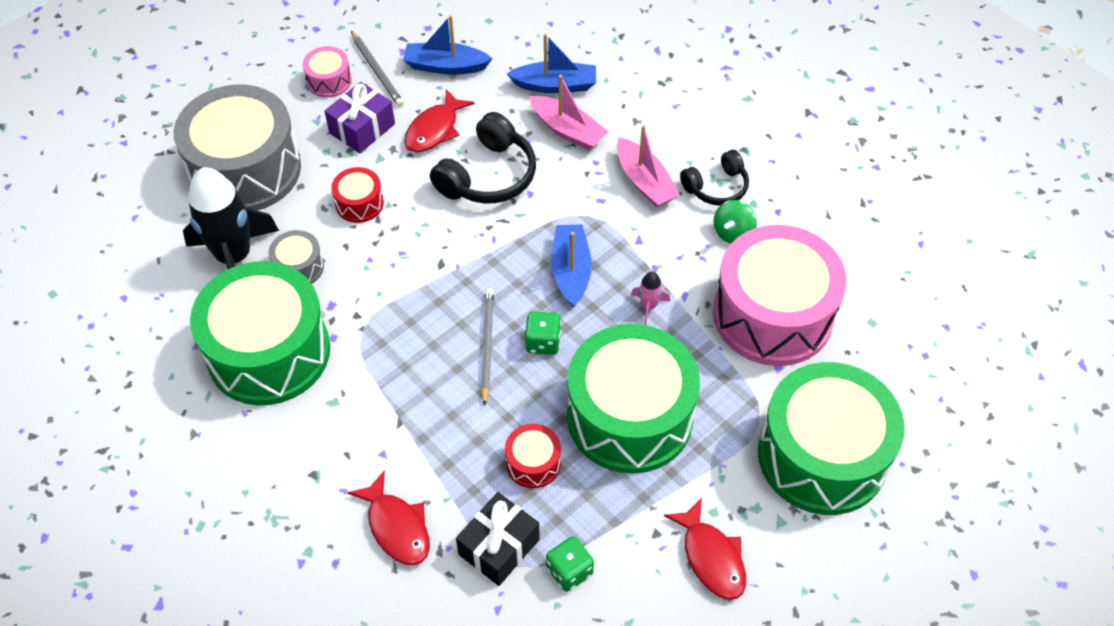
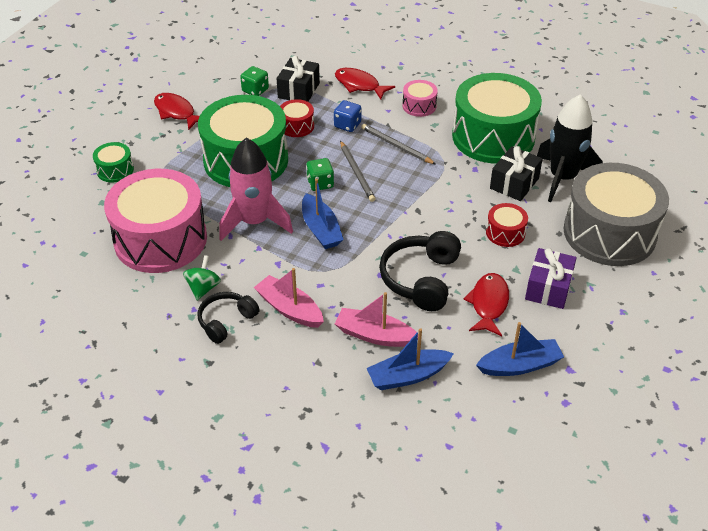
camera: 160 degrees right, 10 degrees down
grey drum [268,230,324,284] -> black gift [490,146,543,201]
pink drum [303,46,352,98] -> pink drum moved to [403,80,438,117]
grey pencil [351,31,404,106] -> grey pencil moved to [361,124,436,164]
pink rocket [631,271,670,325] -> pink rocket [219,138,293,241], size x2.39
green drum [758,362,905,515] -> green drum [93,142,134,182], size x0.43
none -> blue dice [334,100,361,132]

